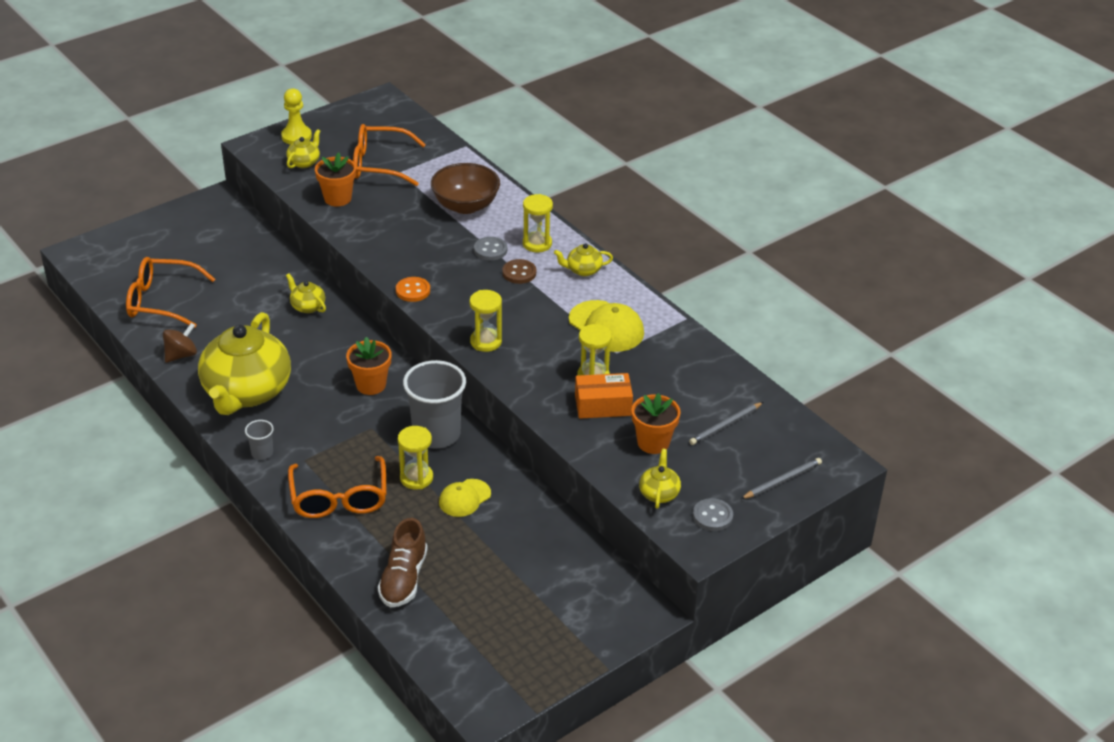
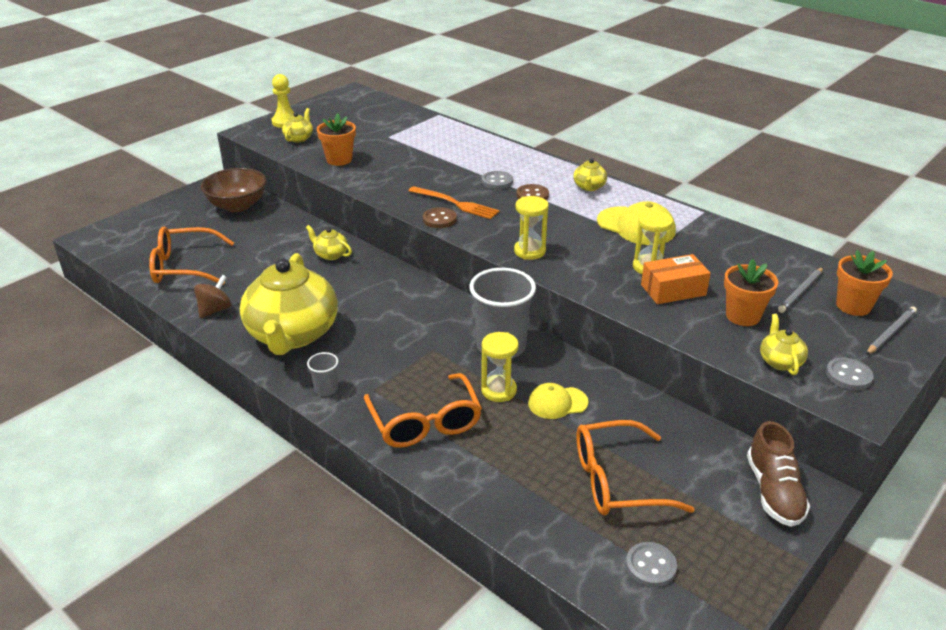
camera: 10 degrees left, 5 degrees down
orange flower pot [346,337,392,395] -> orange flower pot moved to [836,250,893,316]
orange glasses [353,124,426,186] -> orange glasses moved to [576,420,695,516]
brown shoe [378,518,428,607] -> brown shoe moved to [747,421,810,527]
orange button [396,277,430,302] -> brown button [423,207,457,228]
brown bowl [431,163,500,214] -> brown bowl moved to [201,168,266,212]
yellow cap [439,479,491,517] -> yellow cap turned 45 degrees clockwise [528,383,589,419]
yellow hourglass [523,194,553,252] -> none
yellow teapot [554,243,613,276] -> yellow teapot turned 60 degrees counterclockwise [573,158,607,191]
none -> orange fork [408,186,499,219]
none -> grey button [626,542,677,587]

